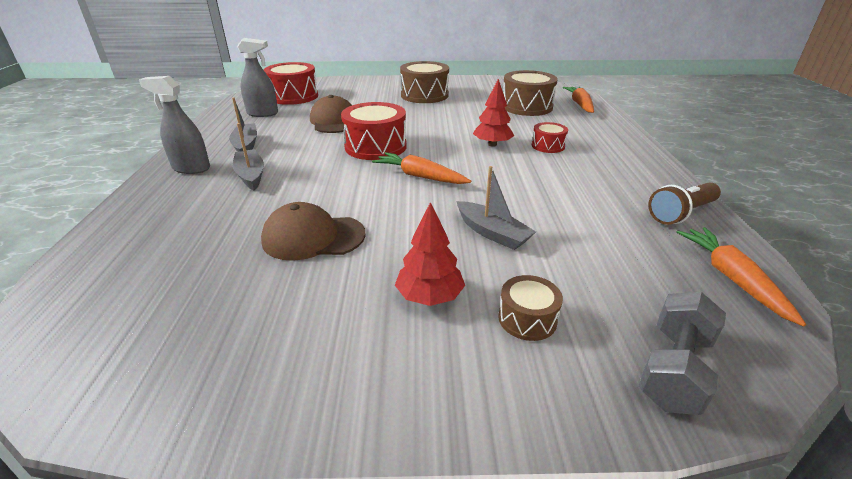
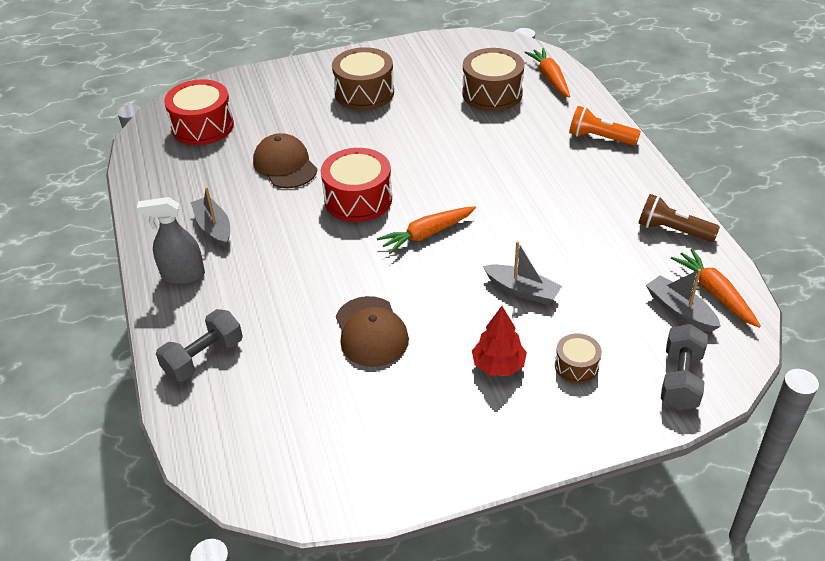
camera: 15 degrees left, 10 degrees up
grey boat [232,123,264,191] -> grey boat moved to [646,269,721,332]
grey spray bottle [237,38,278,117] -> none
brown cap [261,202,366,261] -> brown cap turned 90 degrees counterclockwise [336,296,409,367]
orange carrot [372,152,471,184] -> orange carrot turned 45 degrees counterclockwise [377,206,476,254]
red tree [473,79,514,147] -> none
red drum [532,122,568,153] -> none
brown flashlight [648,182,721,225] -> brown flashlight turned 75 degrees clockwise [638,194,720,242]
none -> grey dumbbell [156,309,243,382]
none -> orange flashlight [569,106,641,145]

